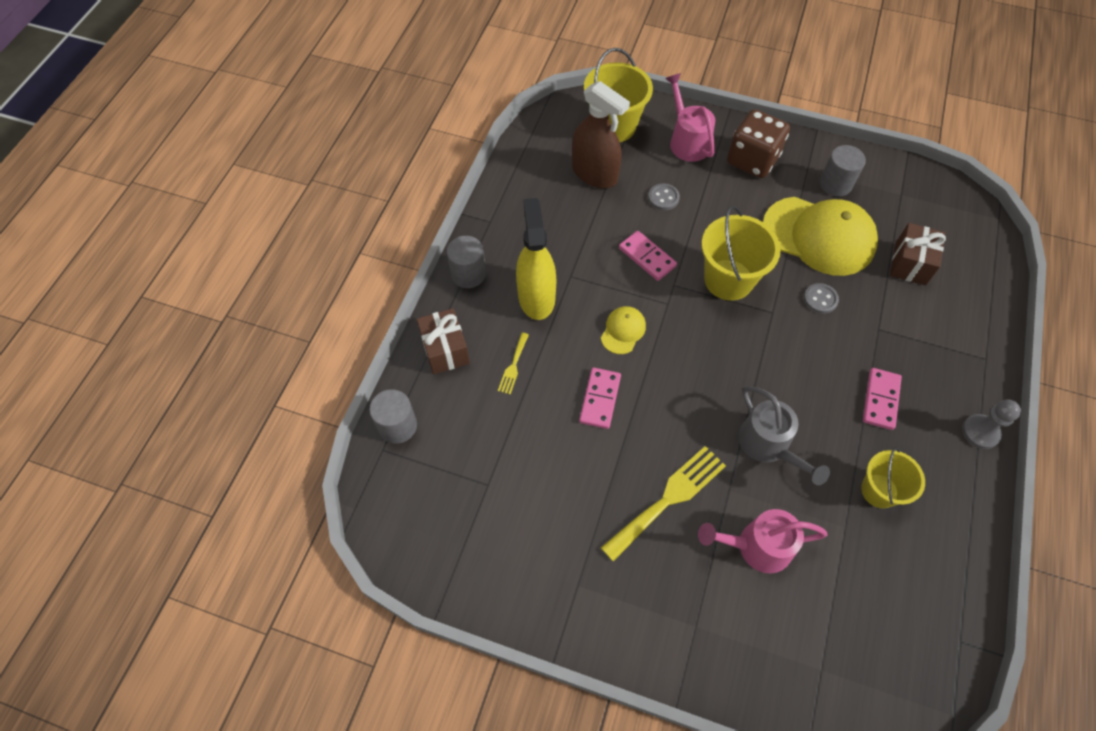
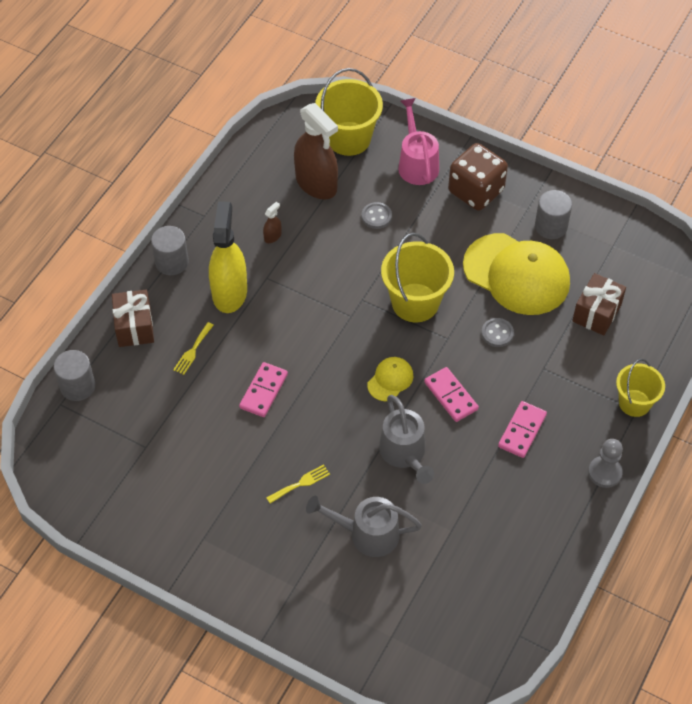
camera: 10 degrees right, 5 degrees down
yellow cap [601,306,646,354] -> yellow cap moved to [367,357,413,401]
yellow fork [601,446,726,561] -> yellow fork [266,464,330,504], size x0.49
pink domino [619,231,677,281] -> pink domino moved to [424,367,479,422]
pink watering can [698,509,828,573] -> grey watering can [306,496,422,557]
yellow bucket [861,447,925,508] -> yellow bucket moved to [616,359,665,417]
none -> brown spray bottle [263,202,281,243]

